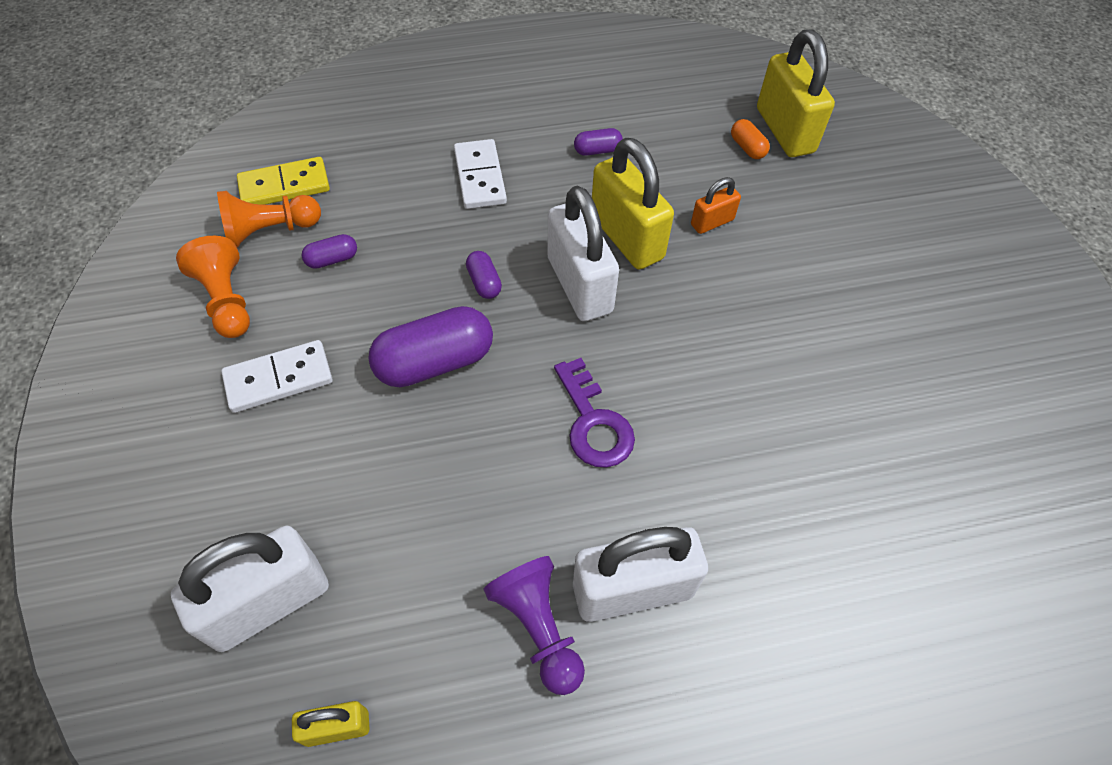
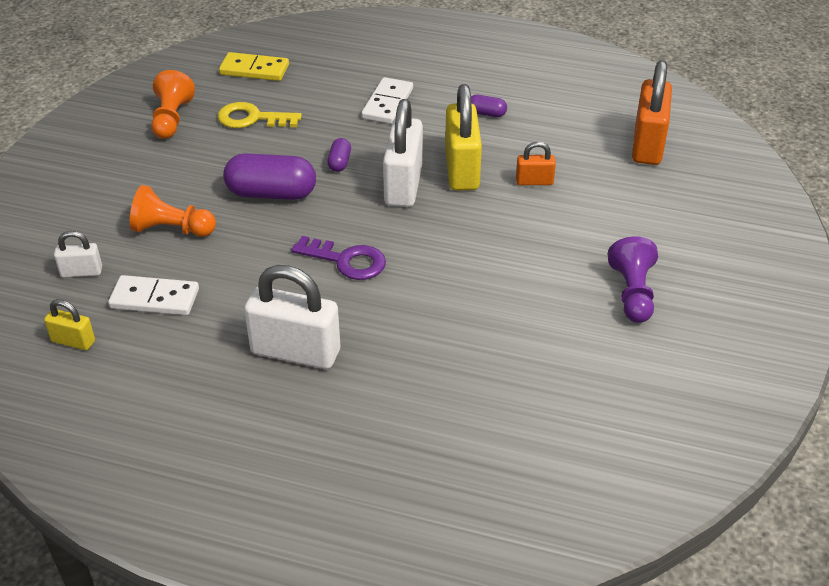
camera: 30 degrees right, 15 degrees down
white padlock [171,526,329,652] -> white padlock [54,231,102,278], size x0.50
orange pawn [217,191,321,248] -> orange pawn moved to [130,185,216,237]
white domino [221,340,333,413] -> white domino moved to [108,275,199,315]
purple capsule [302,234,357,269] -> yellow key [218,102,302,128]
purple pawn [483,556,585,695] -> purple pawn moved to [608,236,658,323]
purple key [554,358,635,468] -> purple key turned 75 degrees counterclockwise [291,236,386,280]
orange capsule [731,119,770,159] -> none
yellow padlock [757,29,835,157] -> orange padlock [632,60,672,165]

